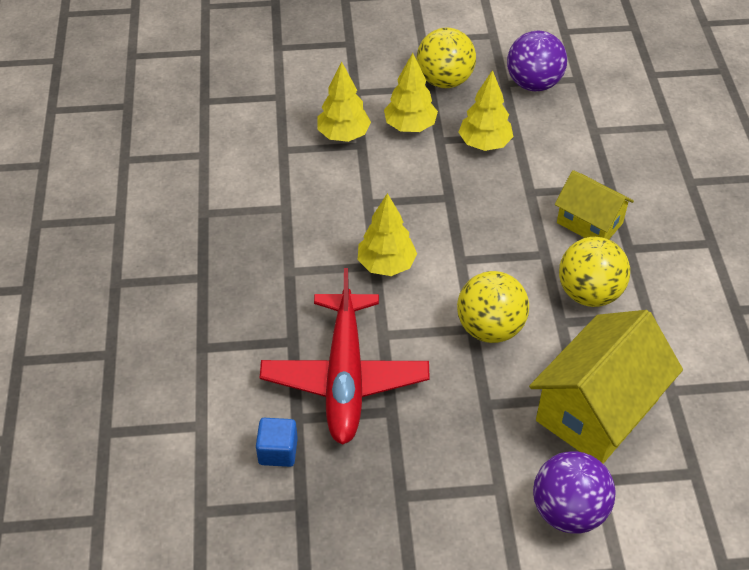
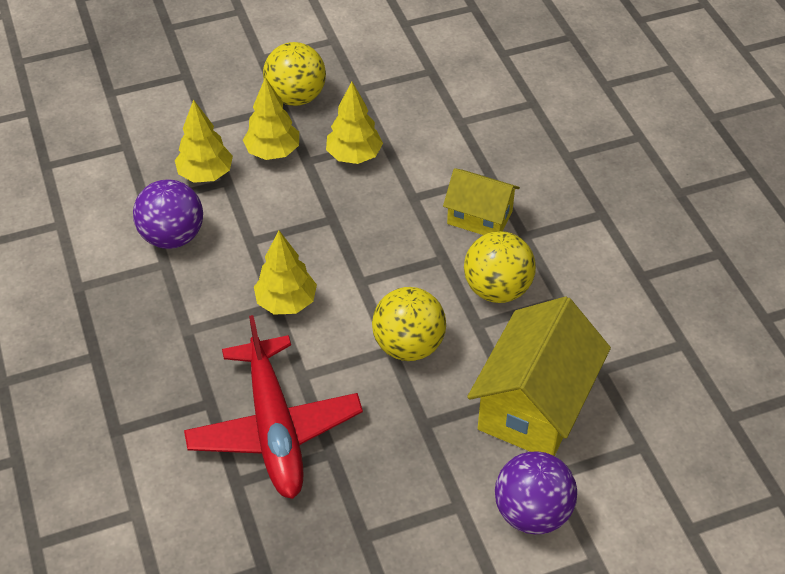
camera: 15 degrees left, 0 degrees up
blue cube [256,418,298,467] -> none
purple ball [507,31,567,91] -> purple ball moved to [133,179,203,249]

